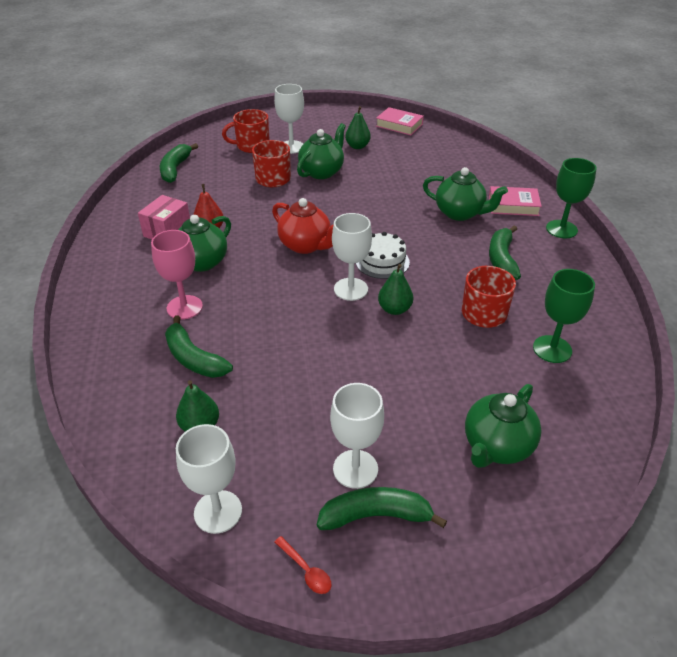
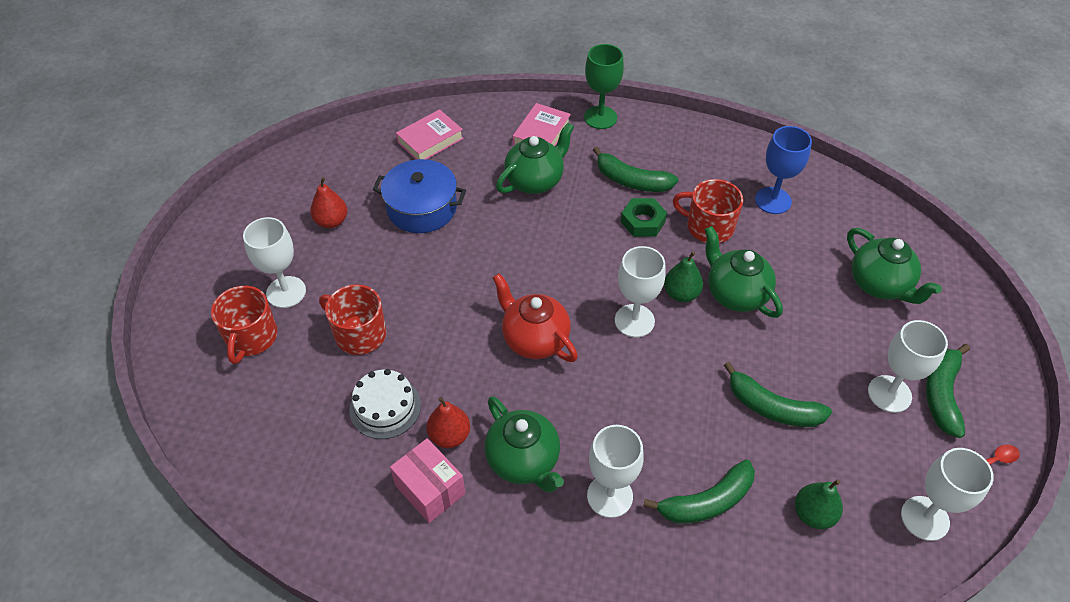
camera: 70 degrees left, 10 degrees up
pink goblet [151,230,203,320] -> white goblet [587,425,644,518]
green banana [160,143,198,183] -> green banana moved to [724,362,832,427]
red teapot [272,198,334,254] -> red teapot turned 105 degrees counterclockwise [493,273,578,362]
green teapot [297,123,346,179] -> green teapot moved to [705,226,783,318]
green pear [345,106,371,149] -> red pear [310,177,347,228]
white cake [356,232,410,279] -> white cake moved to [349,369,421,439]
pink book [376,107,424,136] -> pink book moved to [396,109,464,160]
green goblet [533,269,595,363] -> blue goblet [755,126,812,214]
none -> blue pot [372,159,466,233]
none -> green nut [621,198,667,237]

